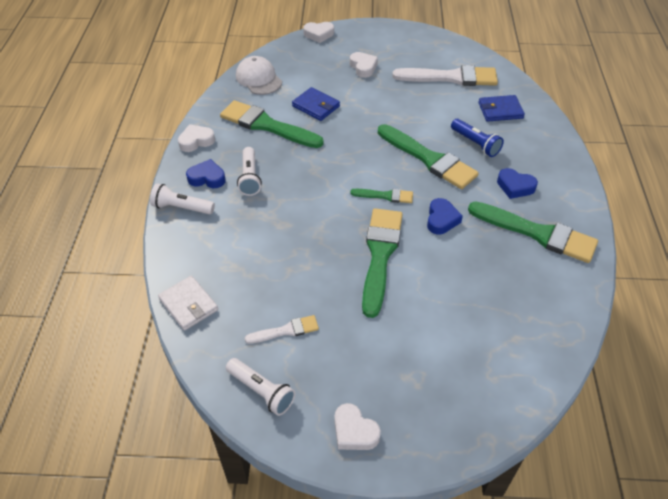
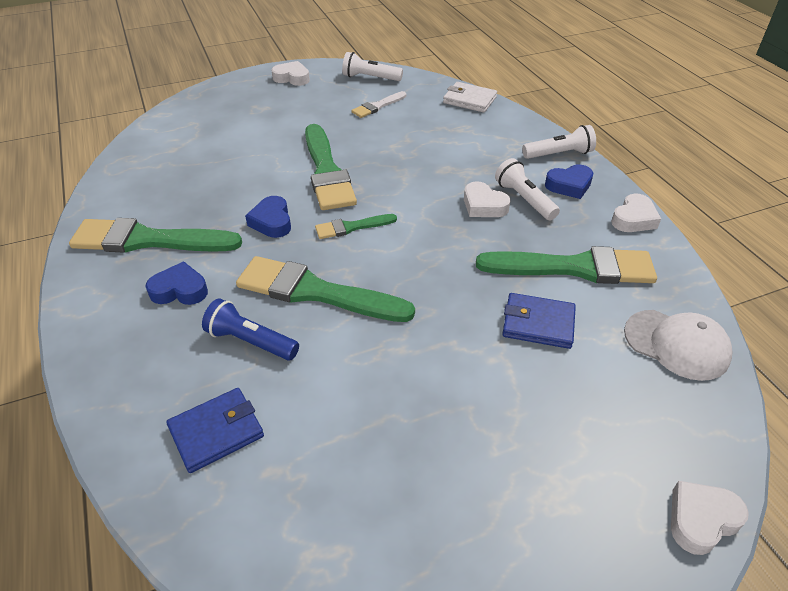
camera: 155 degrees right, 5 degrees down
white heart [350,52,378,78] -> white heart moved to [464,181,511,217]
white brush [392,65,498,86] -> none

